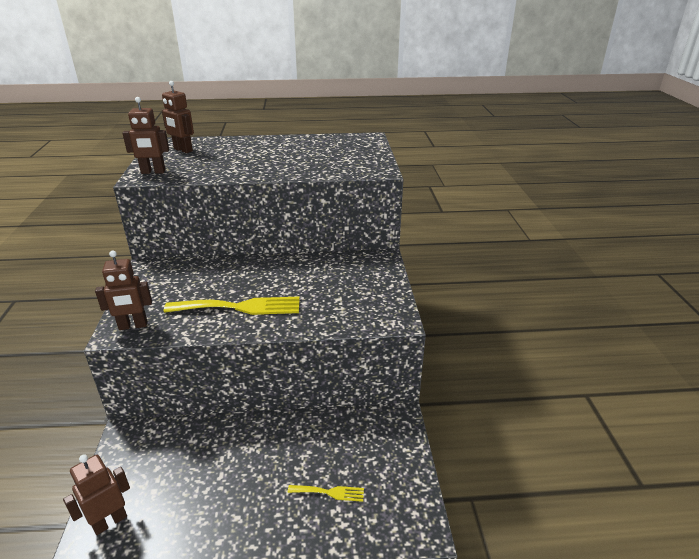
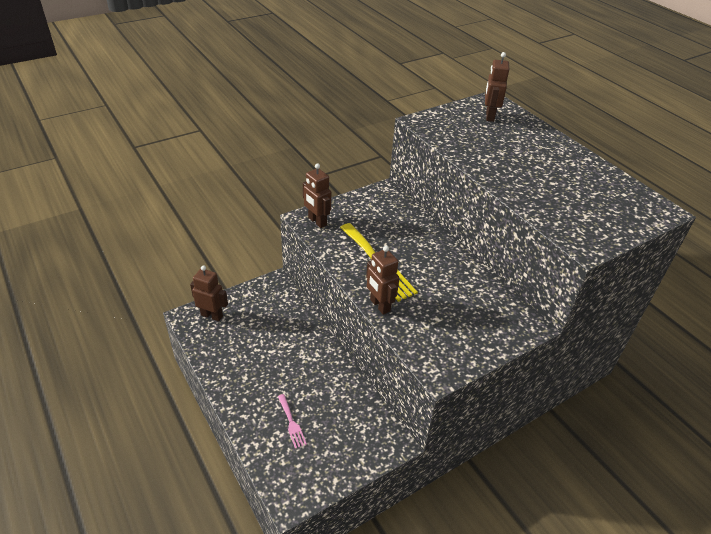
camera: 60 degrees right, 10 degrees up
brown robot [123,97,169,174] -> brown robot moved to [366,246,399,315]
yellow fork [288,485,364,502] -> pink fork [278,394,307,449]

